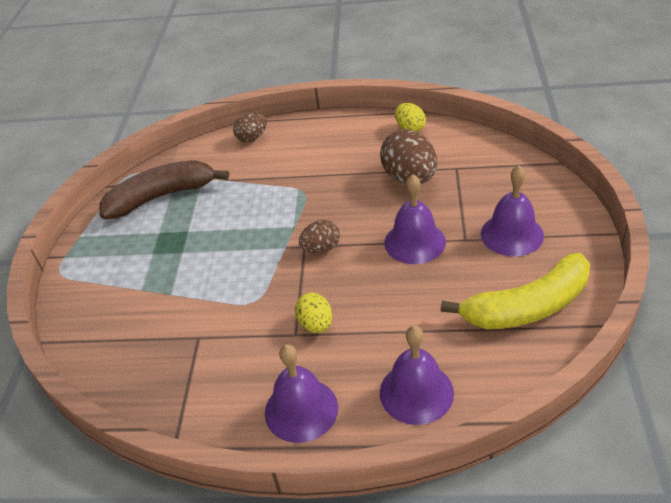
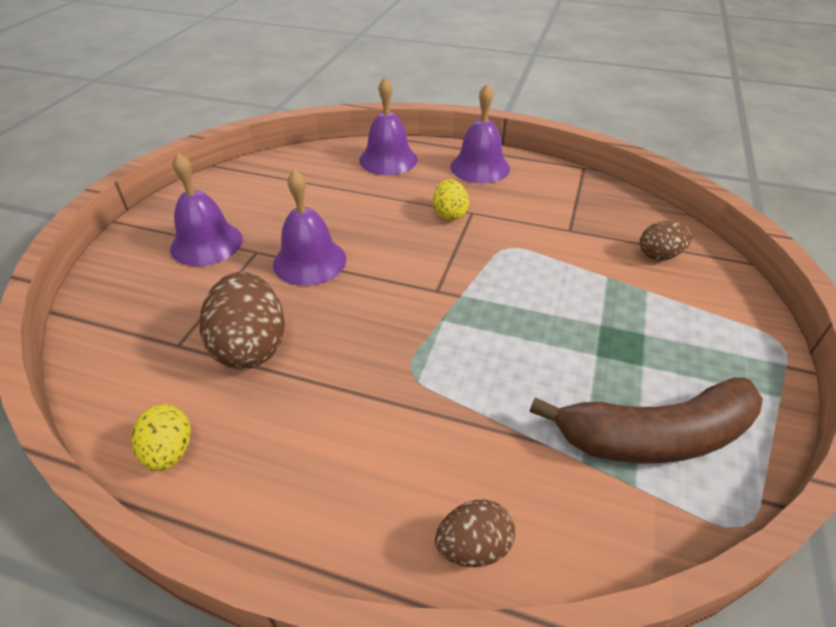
camera: 170 degrees left, 0 degrees up
brown egg [299,220,340,253] -> brown egg moved to [640,221,692,260]
yellow banana [441,253,590,329] -> none

